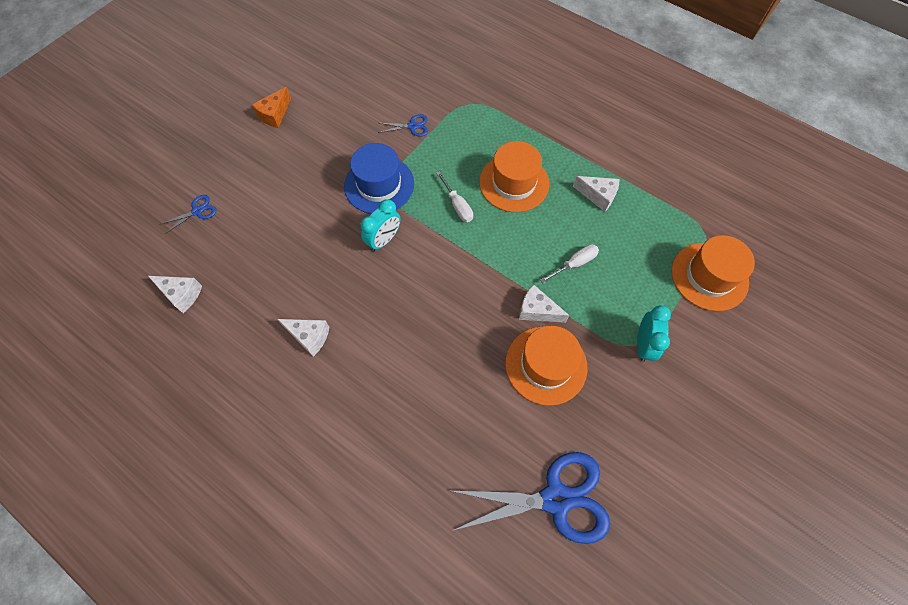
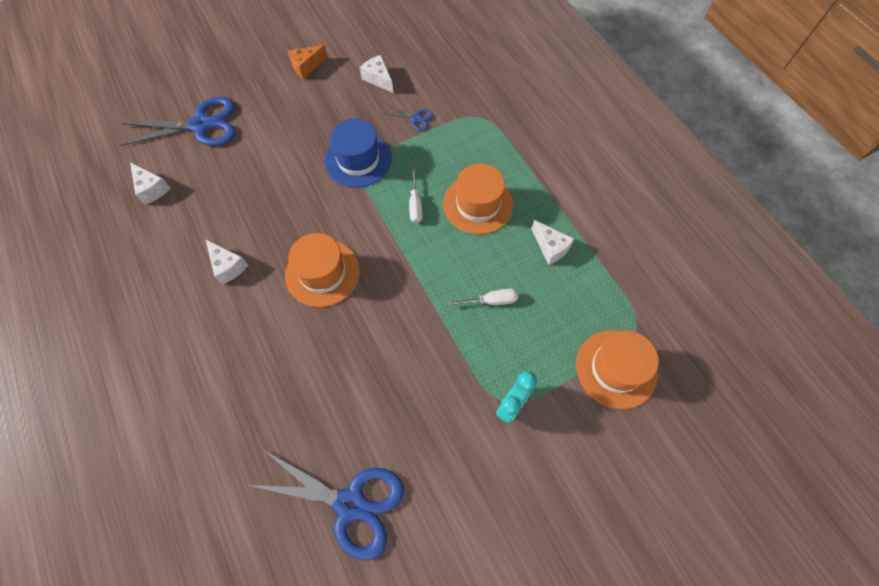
camera: 25 degrees right, 0 degrees up
blue scissors [159,195,217,234] -> blue scissors [121,97,236,146], size x2.28
turquoise clock [361,199,401,251] -> none
orange hat [505,326,587,406] -> orange hat moved to [285,233,360,307]
white cheese [519,284,570,323] -> white cheese moved to [360,55,393,93]

